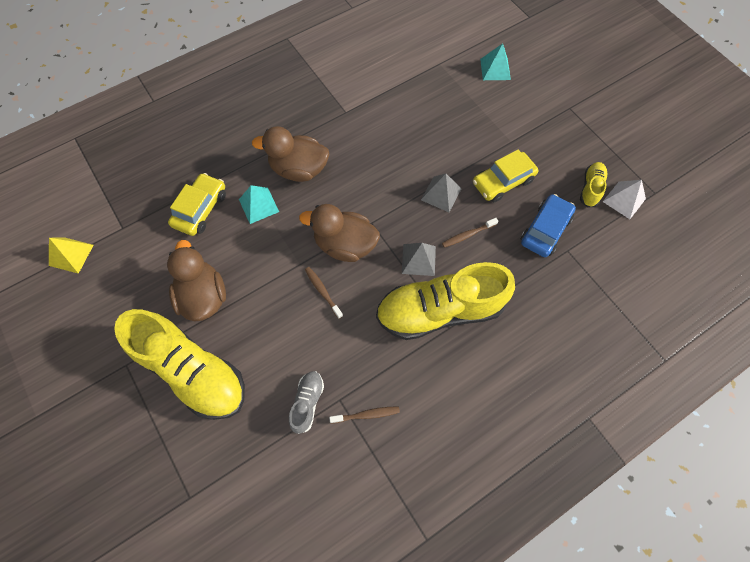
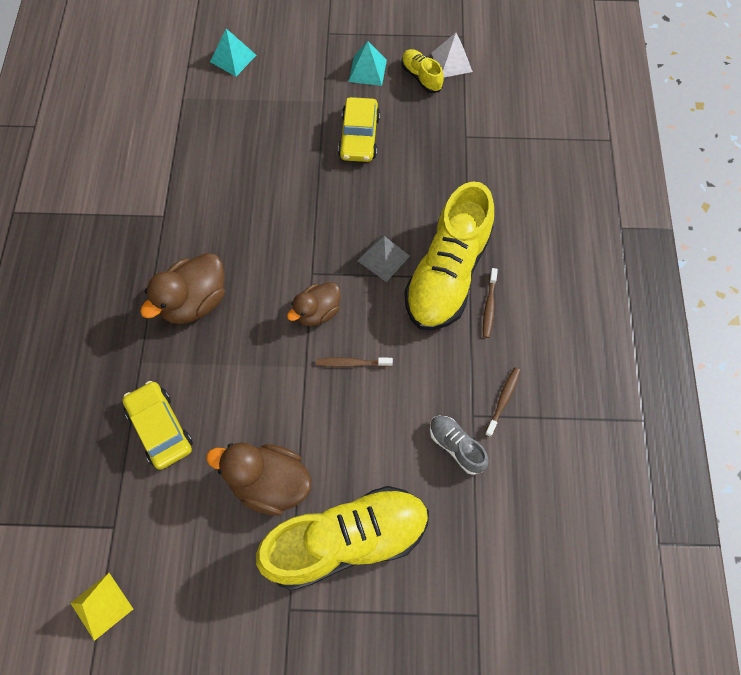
camera: 55 degrees left, 0 degrees up
turquoise pyramid [239,185,279,224] -> turquoise pyramid moved to [349,41,387,86]
brown duck [299,204,380,262] -> brown duck [287,282,340,326], size x0.66
grey pyramid [421,174,462,212] -> none
brown toothbrush [442,218,498,248] -> brown toothbrush moved to [483,268,498,338]
blue car [520,194,576,257] -> none

